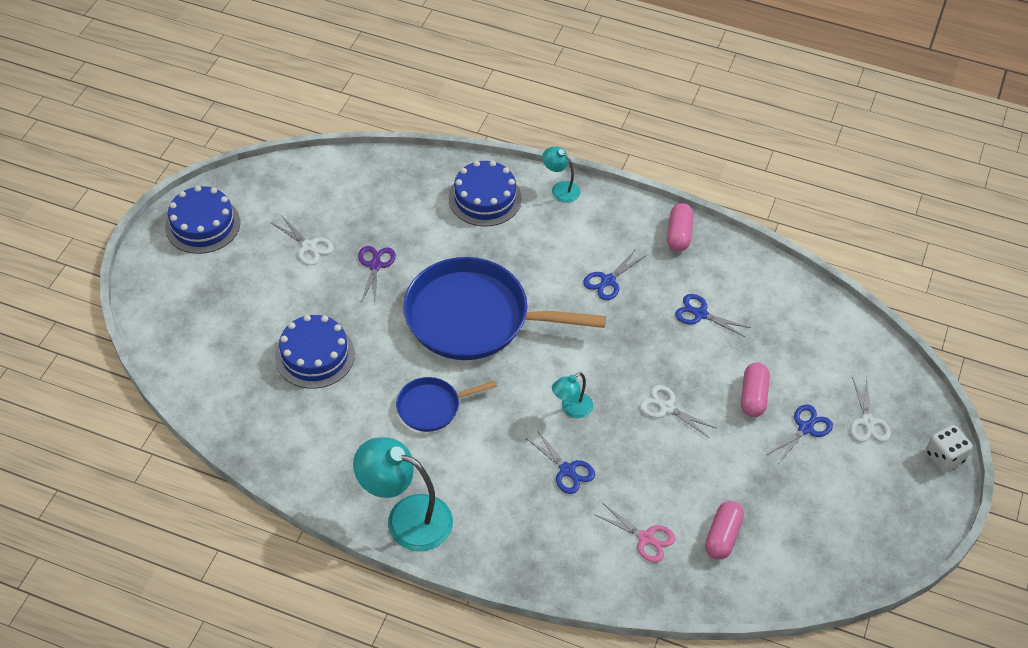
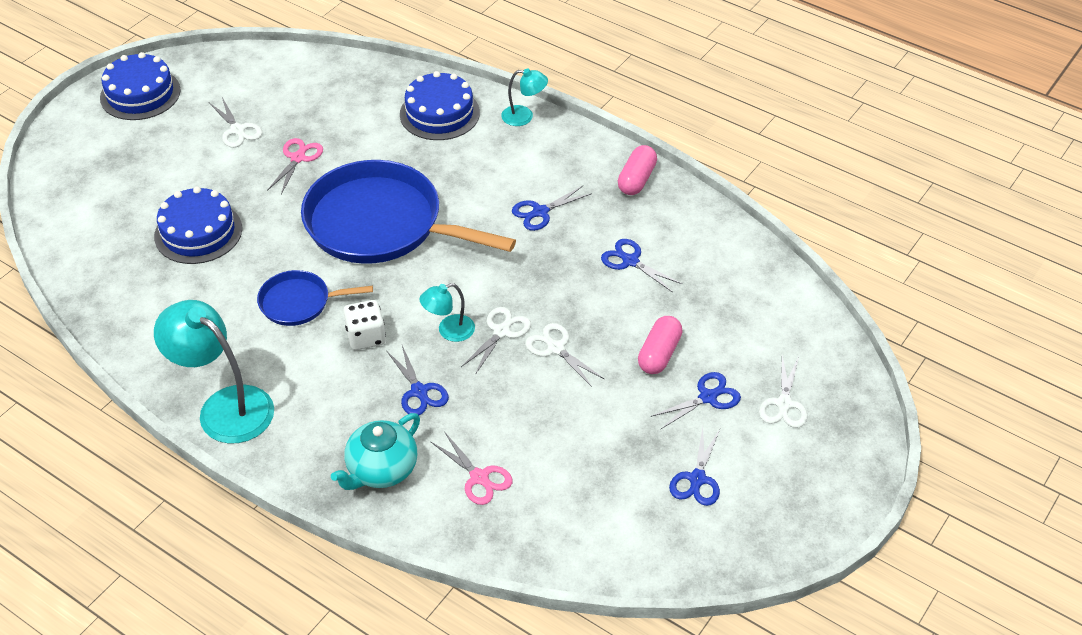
camera: 15 degrees right, 5 degrees down
purple scissors [358,246,396,303] -> pink scissors [267,138,323,194]
turquoise lamp [542,146,580,203] -> turquoise lamp turned 135 degrees clockwise [501,68,548,126]
pink capsule [705,501,744,560] -> none
white dice [926,425,973,472] -> white dice moved to [343,300,386,350]
none -> turquoise teapot [331,413,420,490]
none -> white scissors [461,307,531,375]
none -> blue scissors [669,427,720,506]

